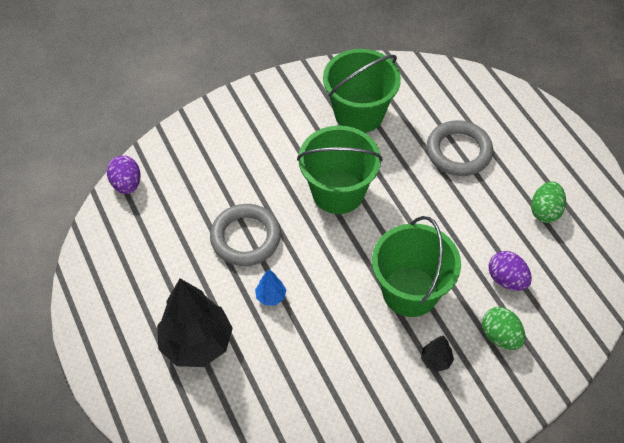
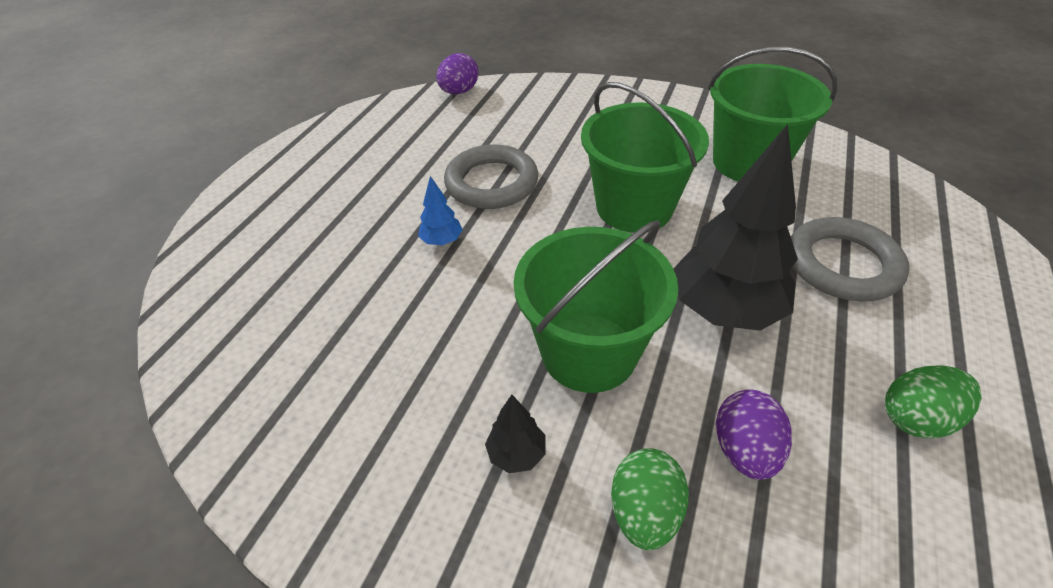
camera: 50 degrees right, 10 degrees down
black tree [157,278,233,367] -> black tree moved to [673,124,798,331]

